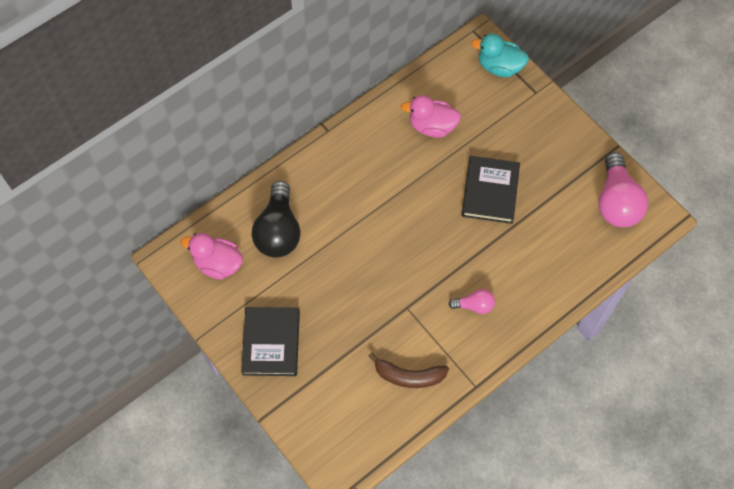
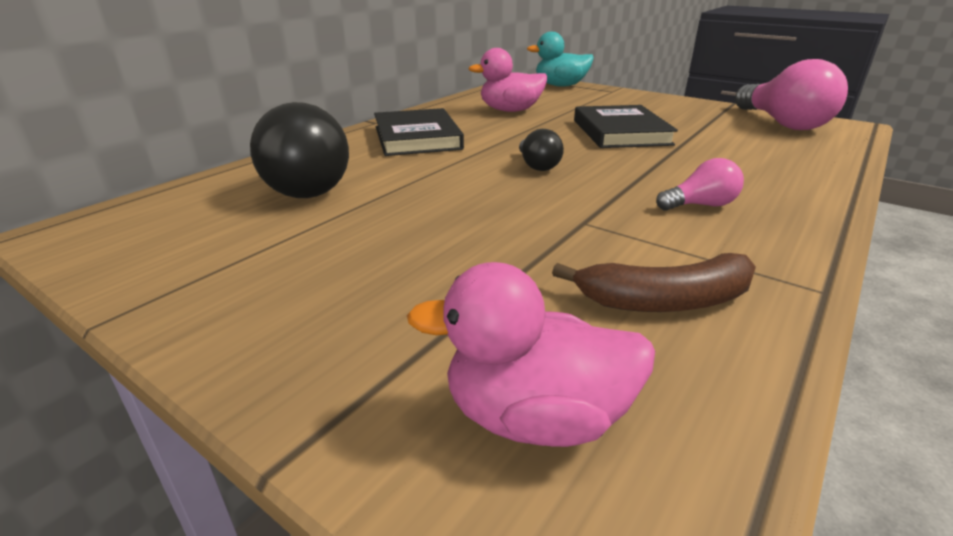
camera: 15 degrees left, 35 degrees down
pink duck [181,233,243,280] -> pink duck moved to [407,262,655,447]
black book [241,307,300,376] -> black book moved to [374,108,464,156]
none -> black light bulb [519,129,564,171]

